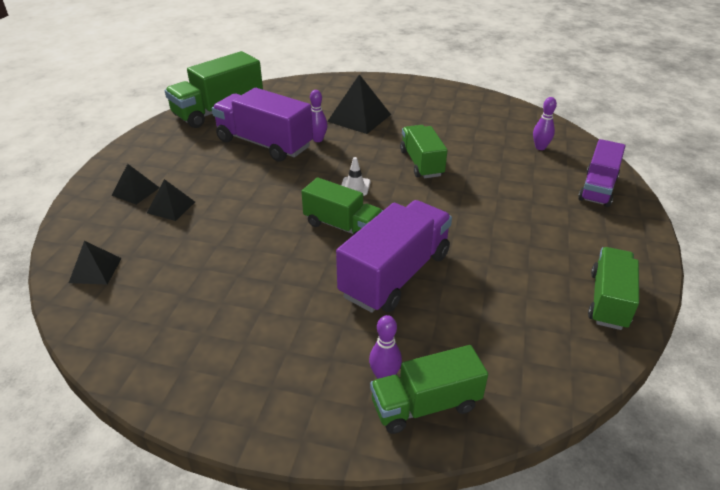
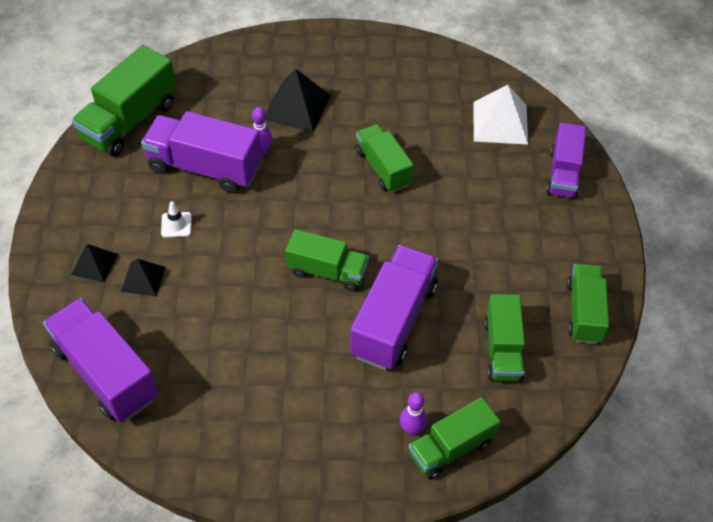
camera: 15 degrees left, 15 degrees up
black pyramid [69,241,122,285] -> purple truck [43,298,158,422]
white traffic cone [341,157,371,196] -> white traffic cone moved to [161,201,192,238]
purple bowling pin [533,97,557,150] -> white pyramid [473,85,528,145]
none -> green truck [484,294,525,381]

